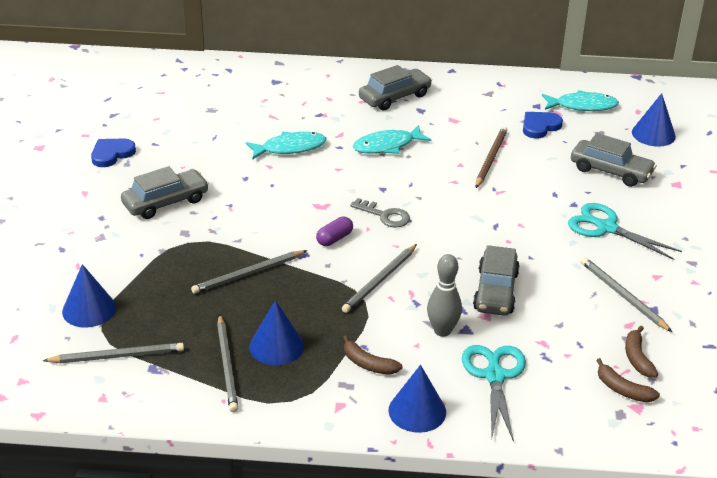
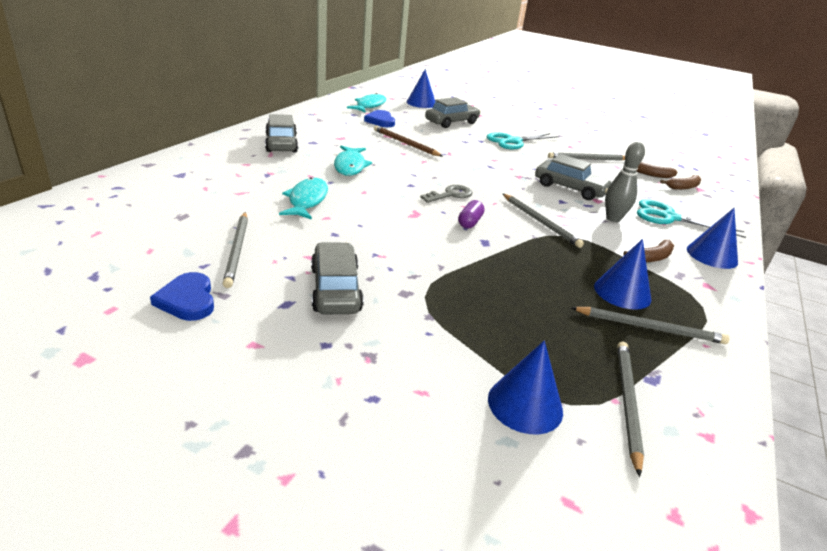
camera: 70 degrees left, 5 degrees down
grey pencil [191,250,307,294] -> grey pencil moved to [223,212,248,288]
purple capsule [316,217,353,246] -> purple capsule turned 45 degrees clockwise [458,200,485,228]

